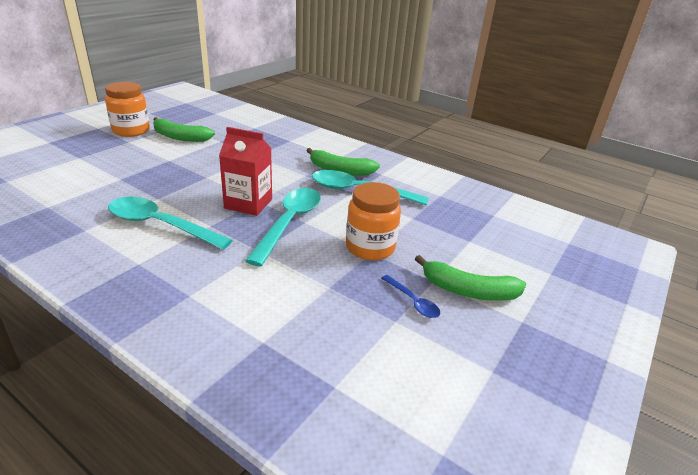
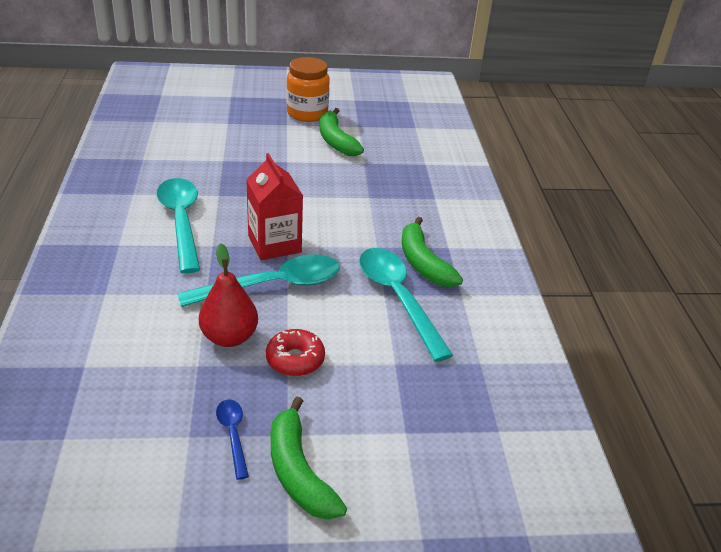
camera: 50 degrees right, 5 degrees up
orange jar [346,182,401,260] -> red donut [266,329,325,376]
blue spoon [381,275,440,318] -> blue spoon turned 150 degrees clockwise [216,400,249,480]
none -> red pear [199,243,258,347]

